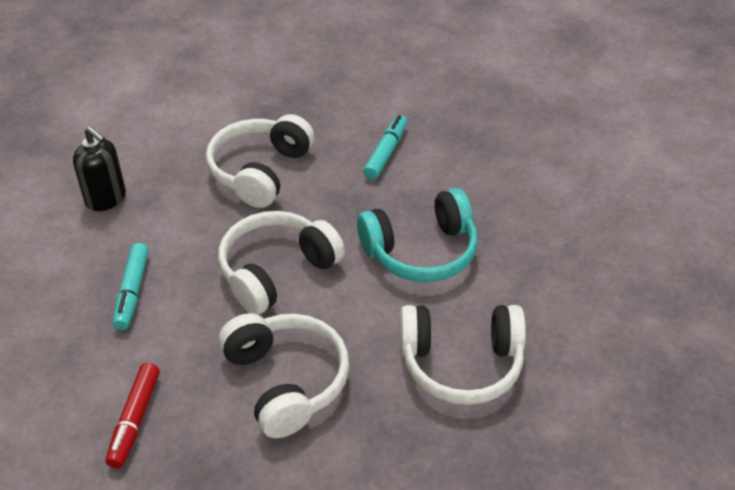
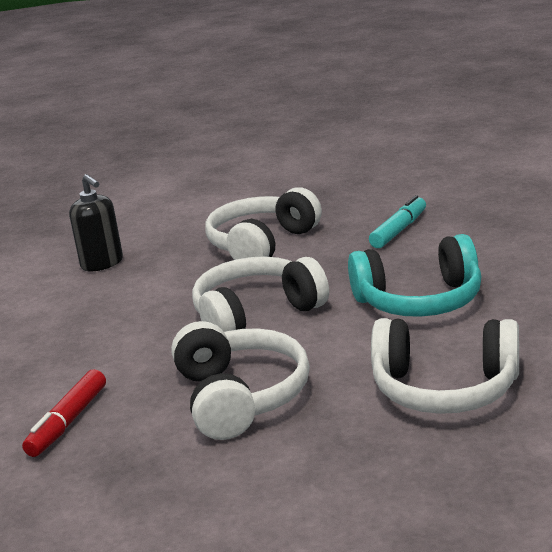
camera: 15 degrees right, 20 degrees down
turquoise marker [113,243,149,330] -> none

